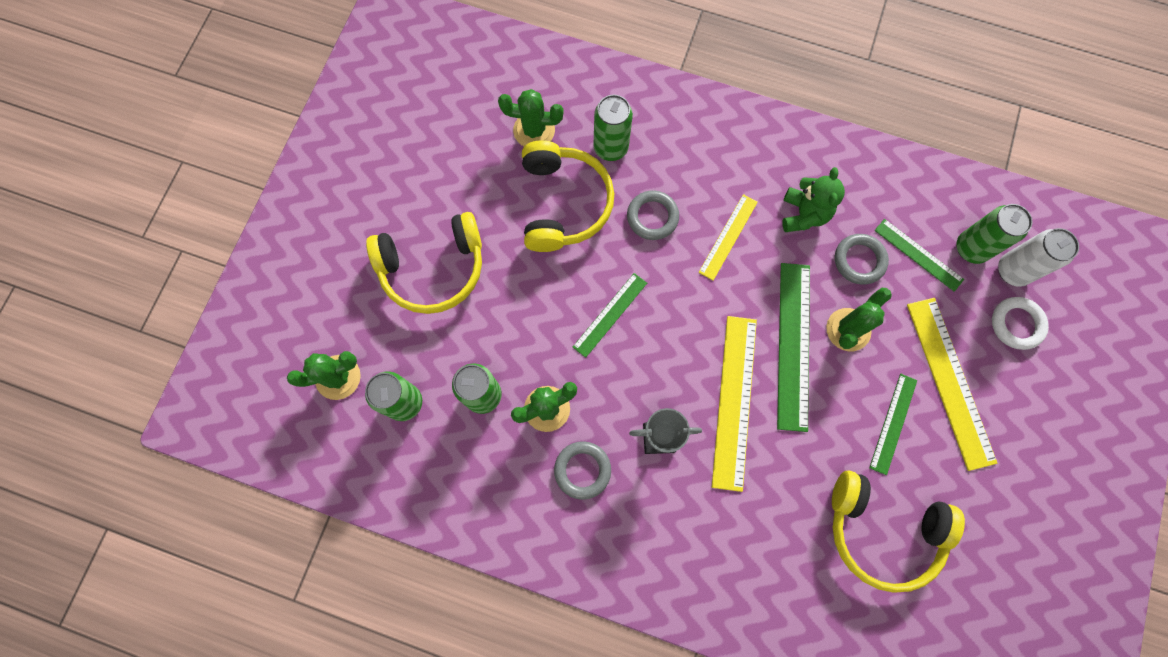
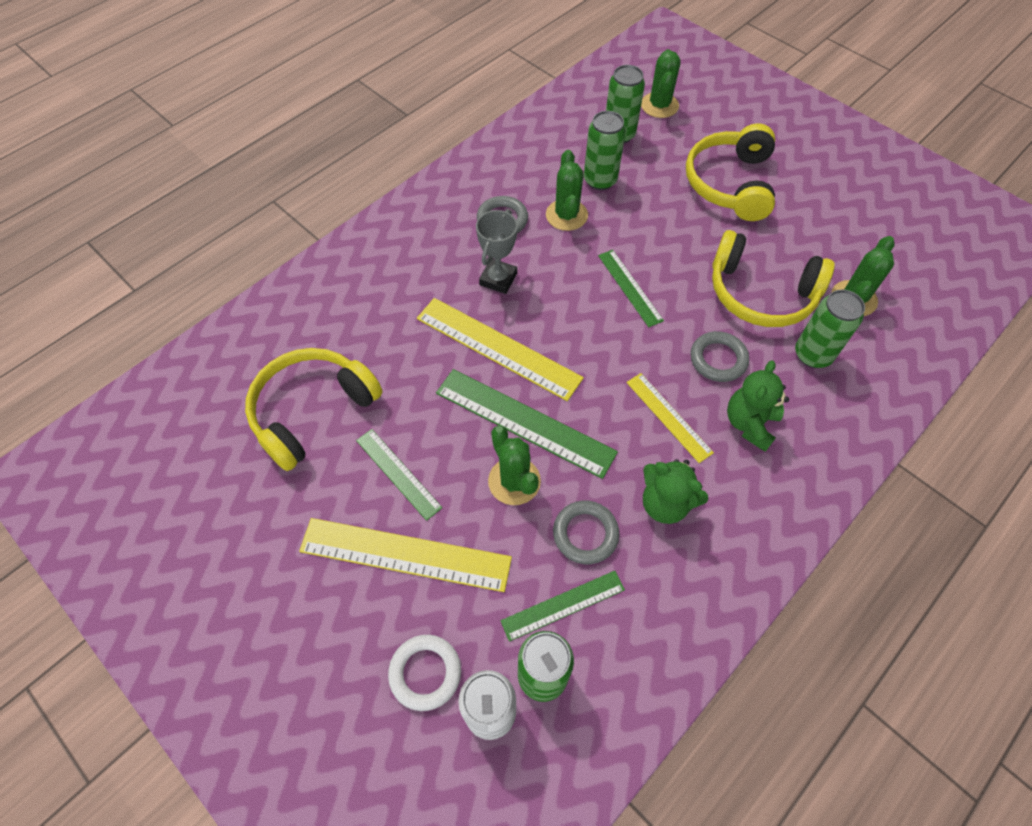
camera: 115 degrees right, 15 degrees down
none -> green teddy bear [727,360,789,452]

